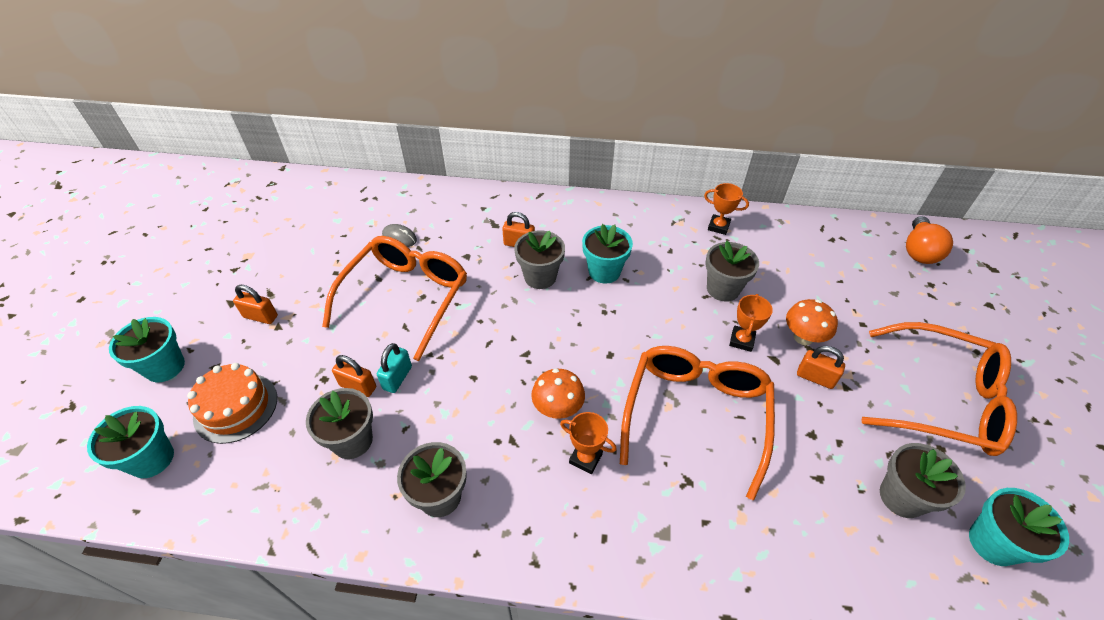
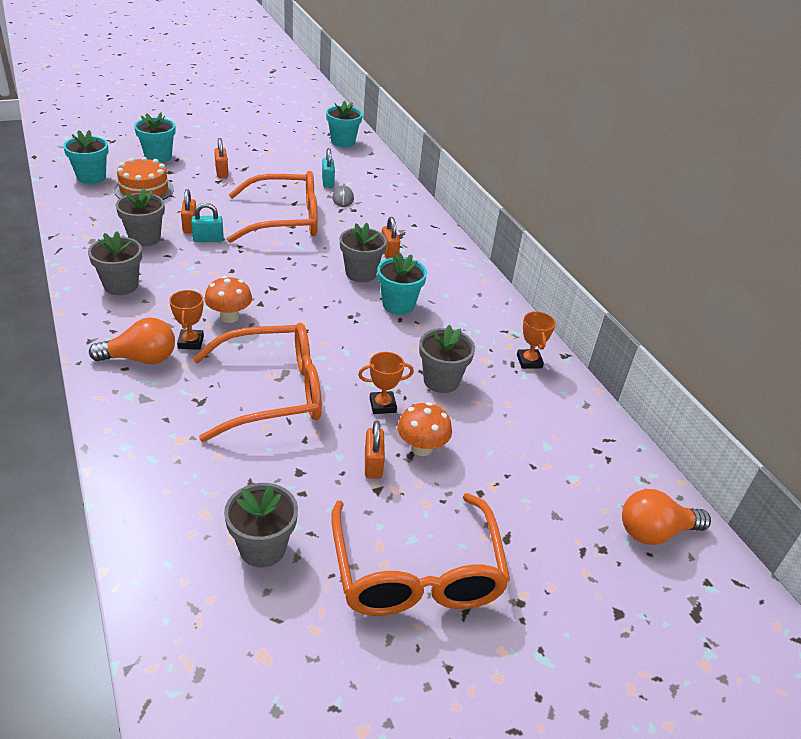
camera: 55 degrees right, 10 degrees down
turquoise flower pot [969,488,1069,566] -> turquoise flower pot moved to [326,100,363,147]
none -> orange light bulb [89,318,175,364]
none -> turquoise padlock [322,148,335,188]

